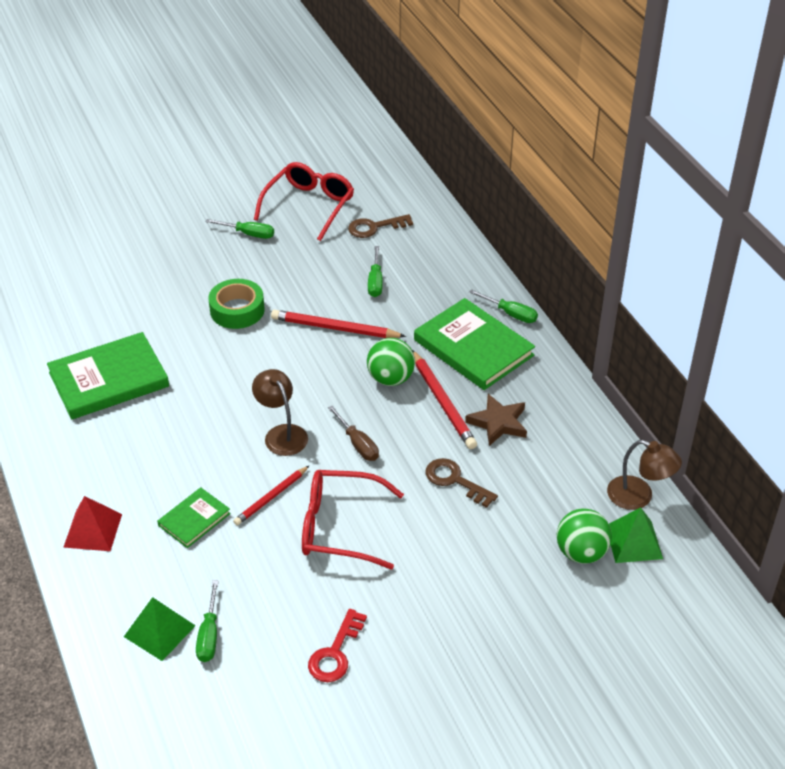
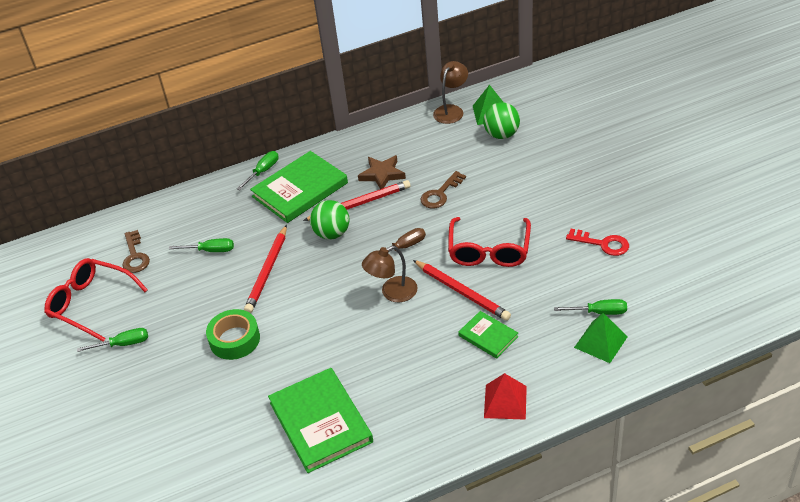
camera: 85 degrees left, 0 degrees up
green screwdriver [206,219,274,239] -> green screwdriver turned 60 degrees clockwise [77,328,148,352]
red pencil [233,466,309,525] -> red pencil [413,260,511,321], size x1.54

